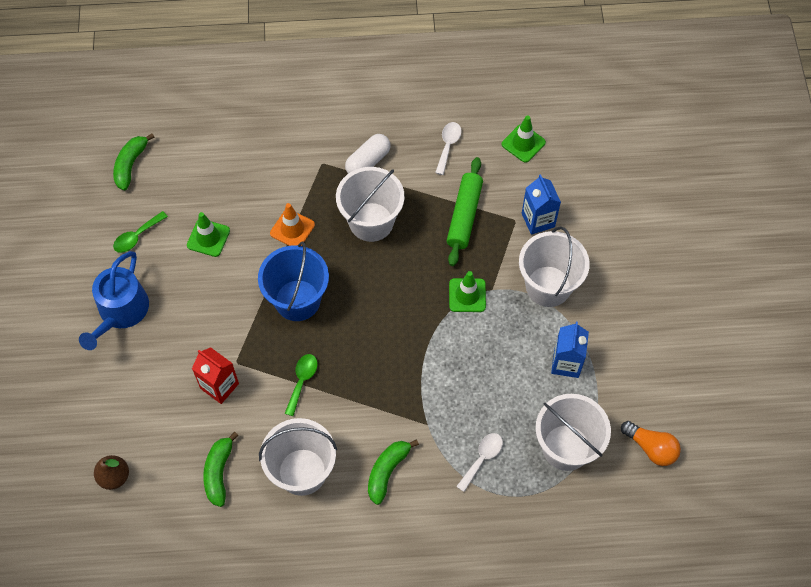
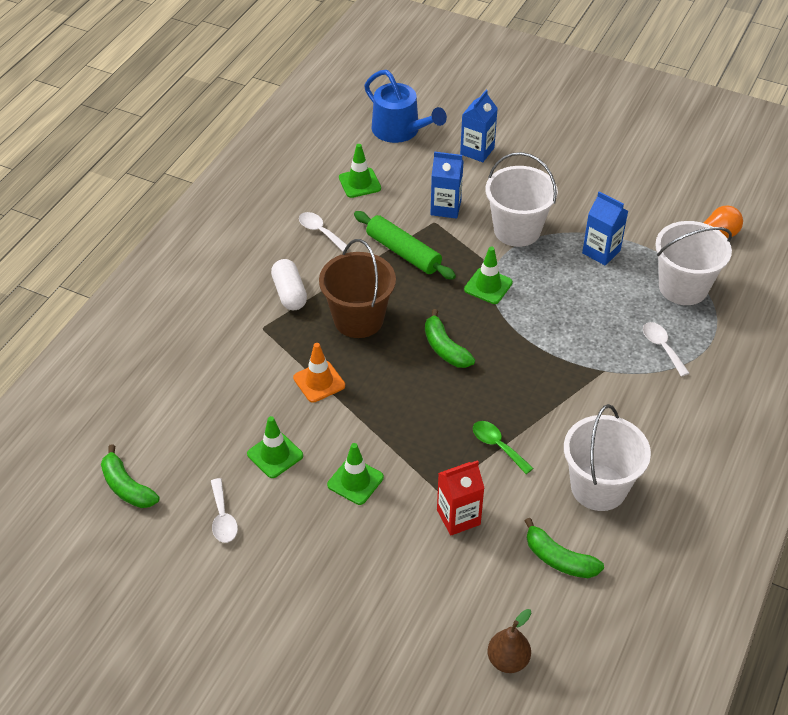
camera: 60 degrees left, 15 degrees down
blue watering can [79,251,149,350] -> blue watering can moved to [364,70,447,143]
green spoon [113,211,168,253] -> white spoon [211,478,238,543]
blue bucket [258,241,329,321] -> none
white bucket [336,167,405,242] -> brown bucket [319,239,396,338]
green banana [368,439,419,505] -> green banana moved to [425,309,475,368]
none -> green traffic cone [327,443,384,505]
none -> blue carton [460,90,498,162]

